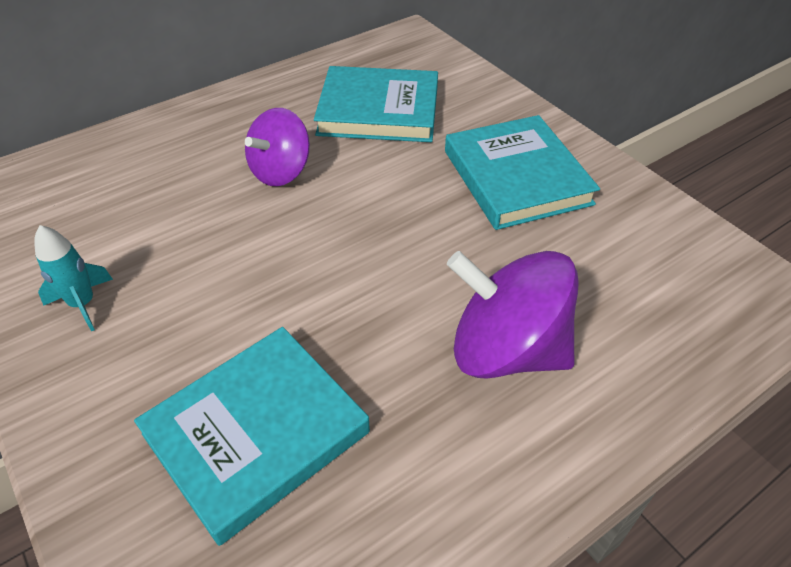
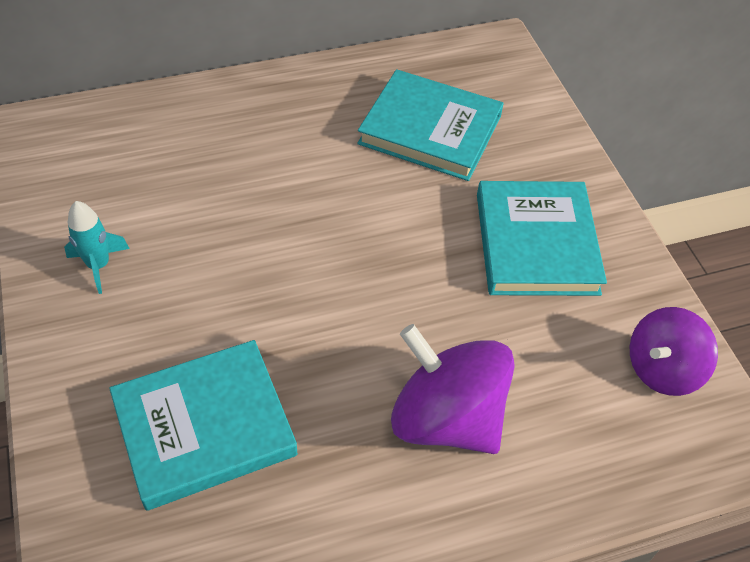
camera: 15 degrees right, 5 degrees up
purple spinning top [245,108,310,186] -> purple spinning top moved to [629,307,718,396]

